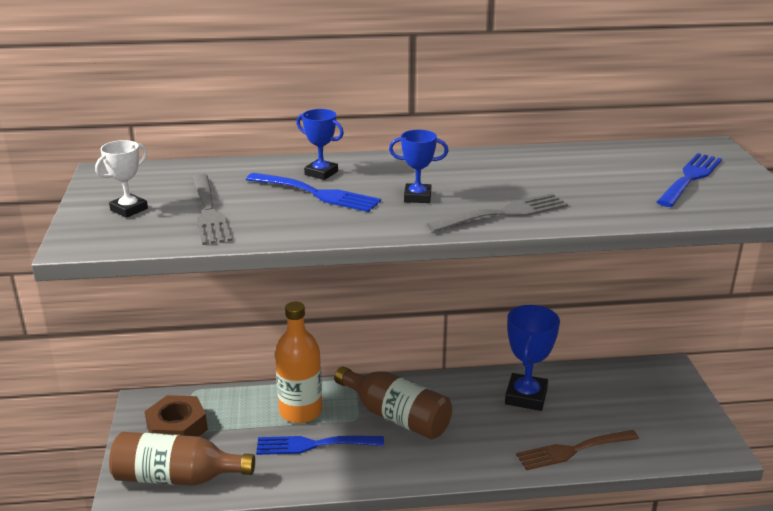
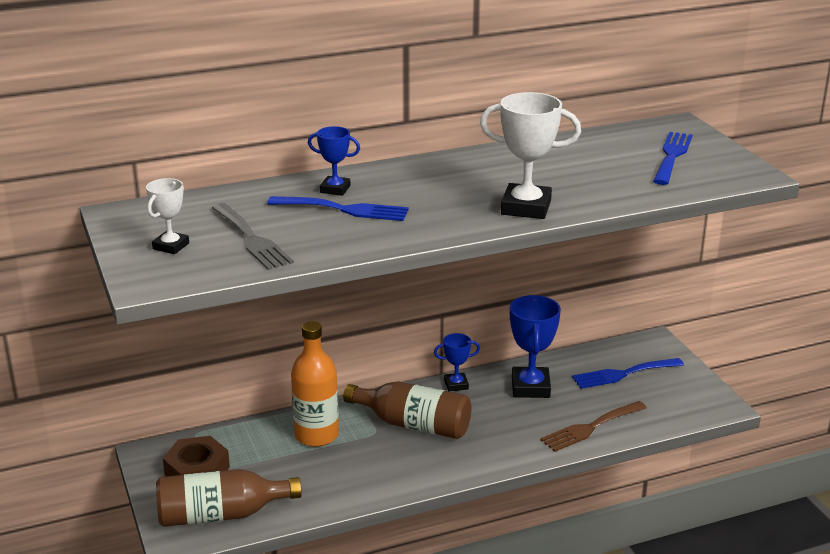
camera: 15 degrees left, 0 degrees up
blue fork [256,436,384,455] -> blue fork moved to [572,358,684,389]
blue trophy [389,130,448,203] -> blue trophy moved to [434,333,480,391]
grey fork [427,193,568,232] -> white trophy [480,92,581,219]

